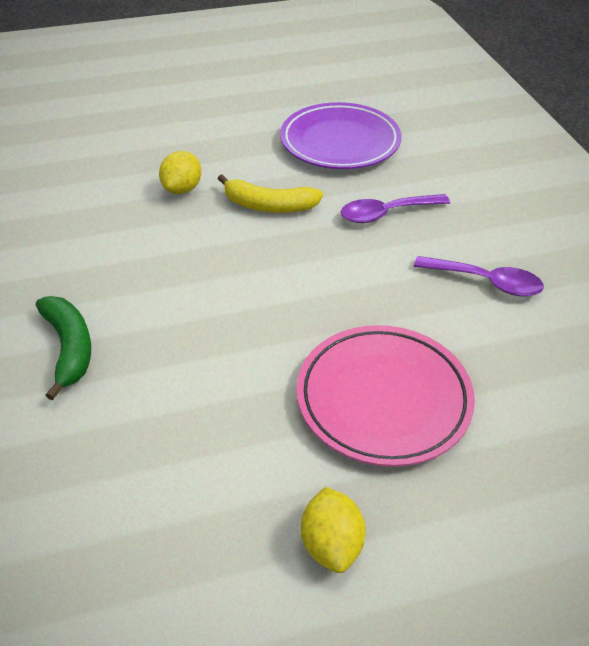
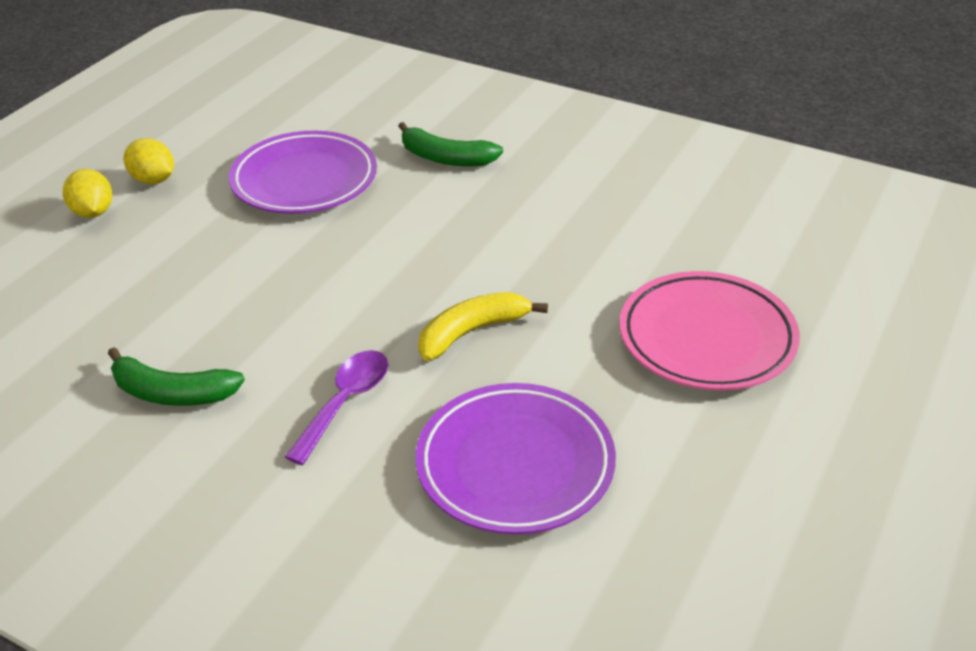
camera: 135 degrees right, 5 degrees down
yellow lemon [159,151,201,194] -> yellow lemon moved to [63,169,112,218]
pink plate [296,325,475,467] -> pink plate moved to [620,271,800,390]
purple spoon [414,256,544,297] -> green banana [108,347,245,406]
none -> purple plate [229,131,377,214]

